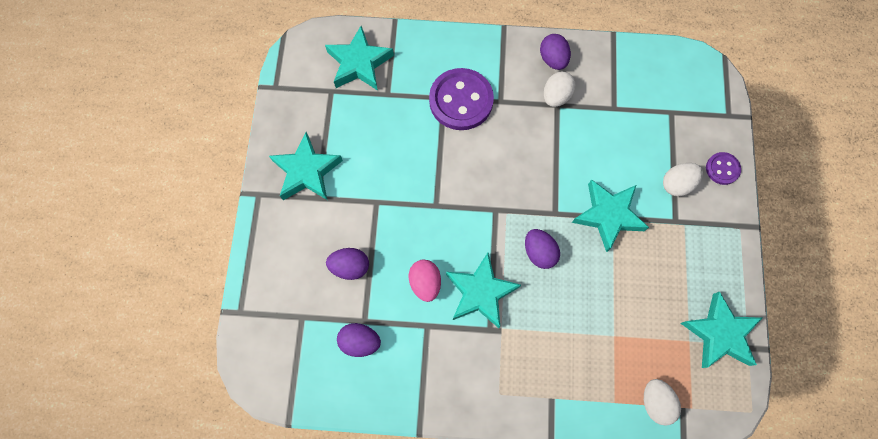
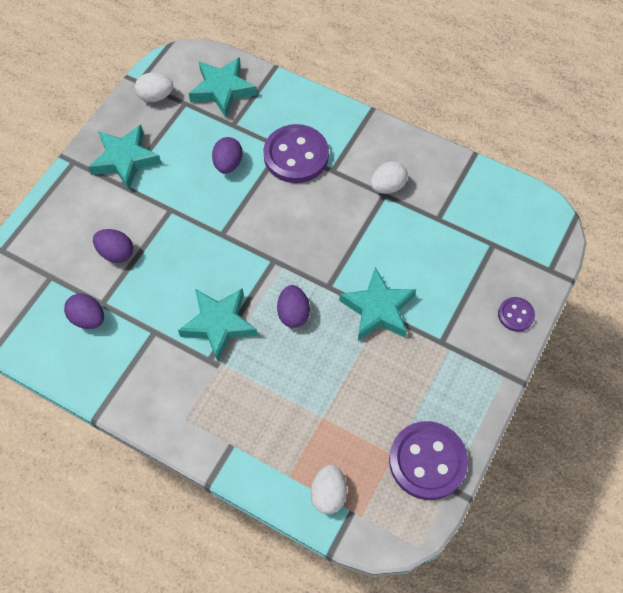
camera: 25 degrees right, 10 degrees down
pink egg [409,260,441,302] -> none
purple egg [540,34,571,70] -> purple egg moved to [212,137,243,174]
white egg [663,163,703,196] -> white egg moved to [135,72,173,102]
turquoise star [681,292,762,368] -> purple button [389,421,468,500]

